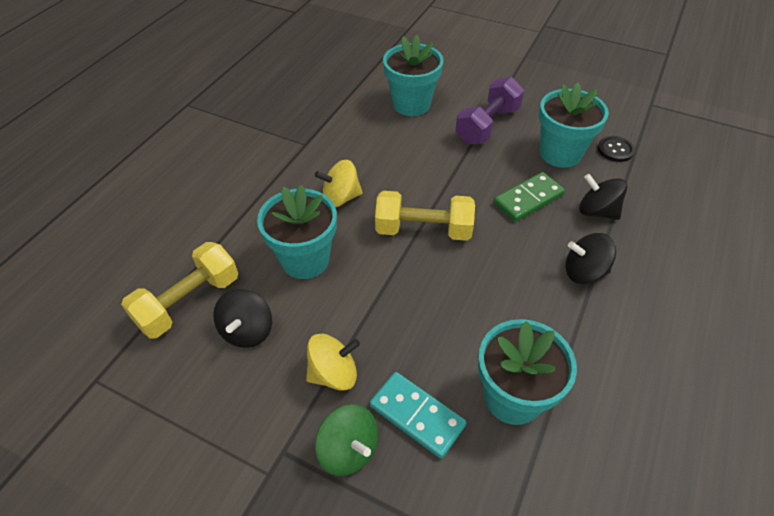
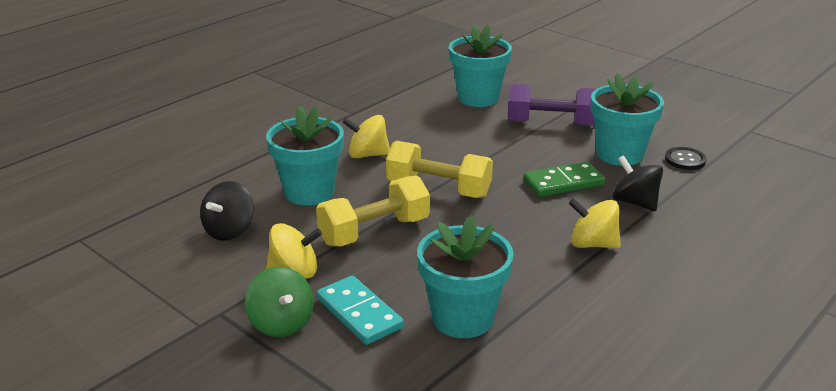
camera: 15 degrees right, 20 degrees down
yellow dumbbell [121,242,238,339] -> yellow dumbbell moved to [316,175,430,246]
purple dumbbell [455,77,524,145] -> purple dumbbell turned 45 degrees clockwise [508,84,596,126]
black spinning top [566,233,616,284] -> yellow spinning top [569,198,621,248]

